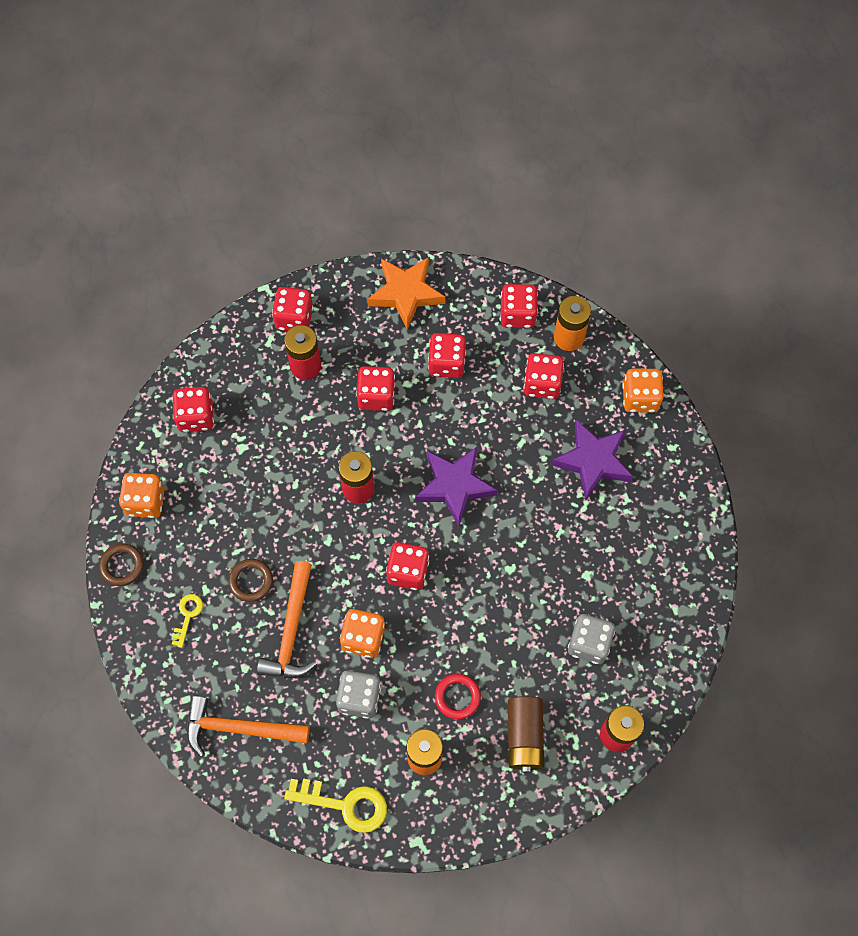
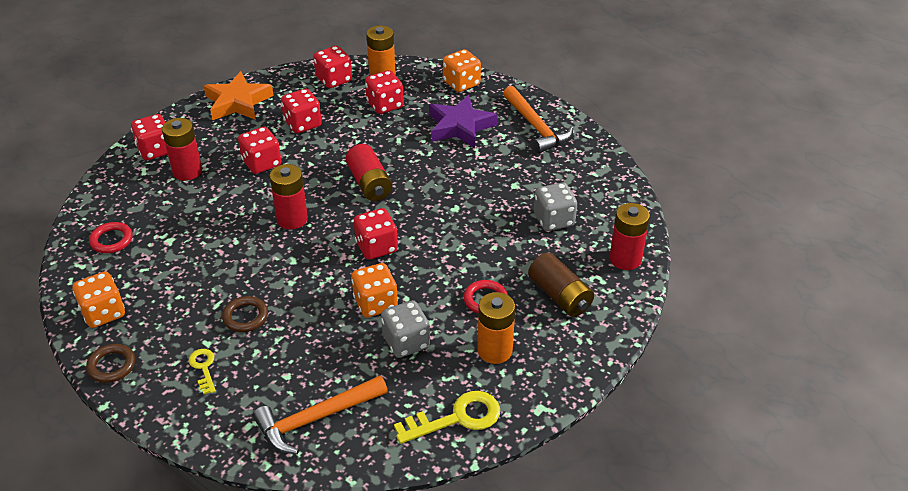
camera: 35 degrees left, 25 degrees down
red dice [172,387,214,432] -> red ring [89,222,133,253]
orange hammer [257,561,317,678] -> orange hammer moved to [503,86,573,153]
purple star [415,447,498,526] -> red battery [346,144,392,201]

